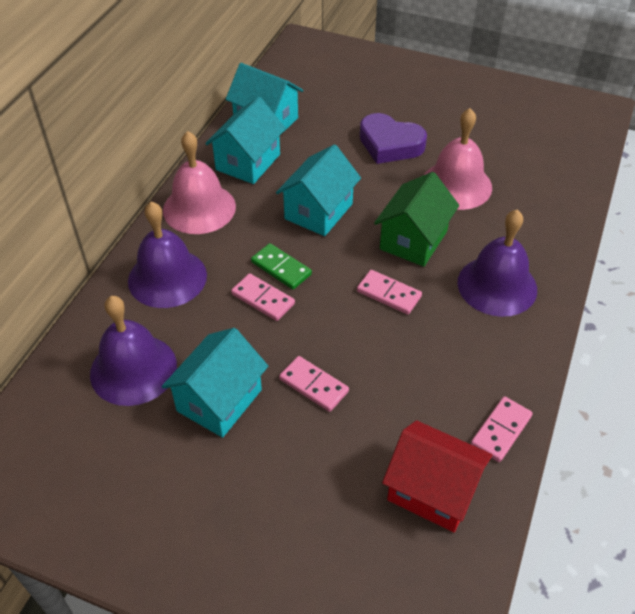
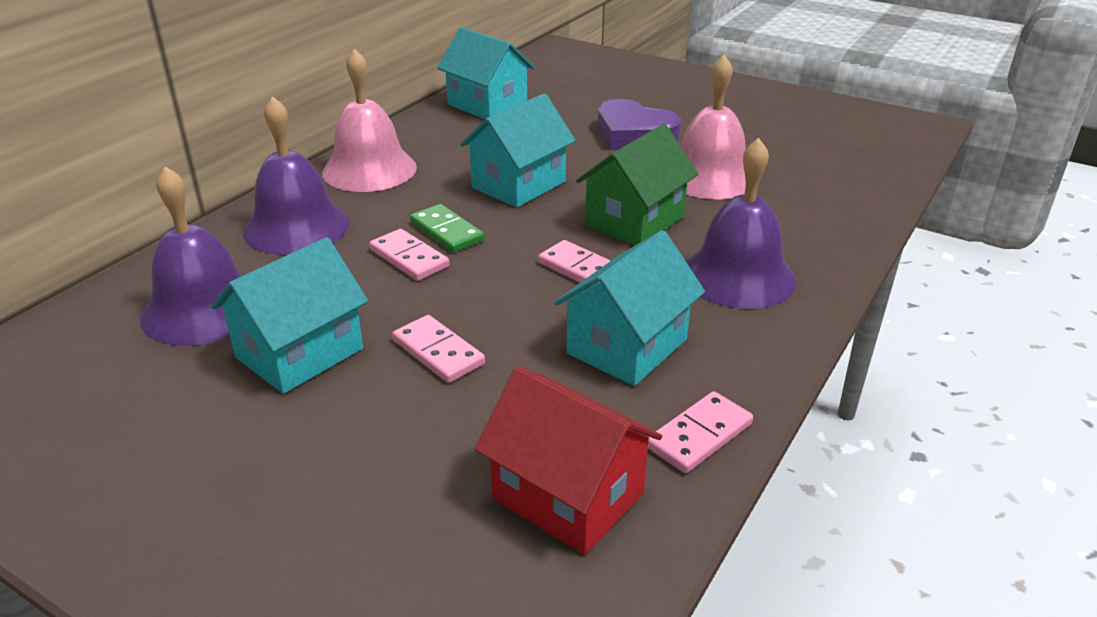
camera: 10 degrees right, 15 degrees down
turquoise house [205,97,286,184] -> turquoise house moved to [554,230,705,386]

